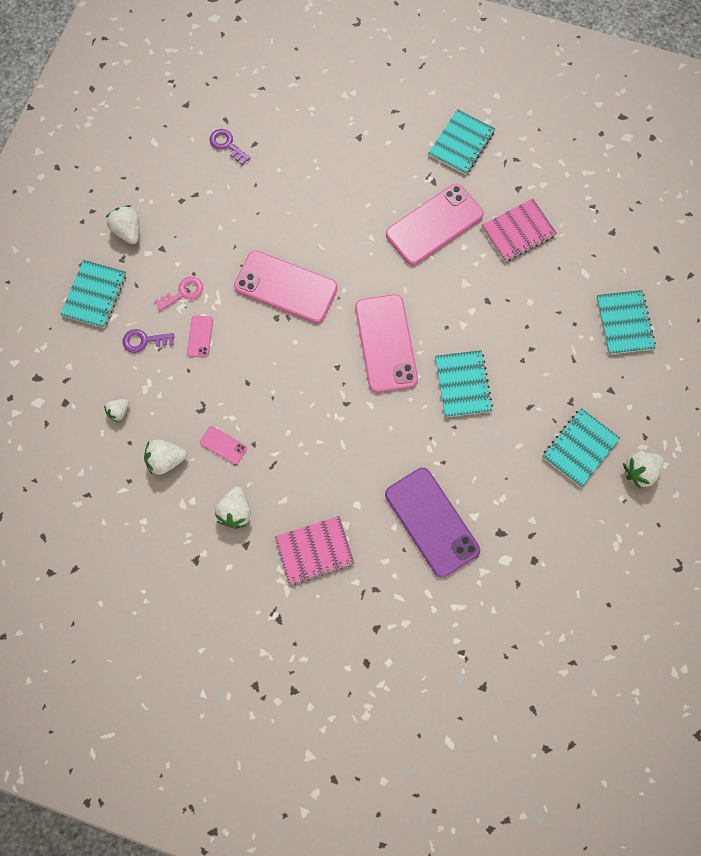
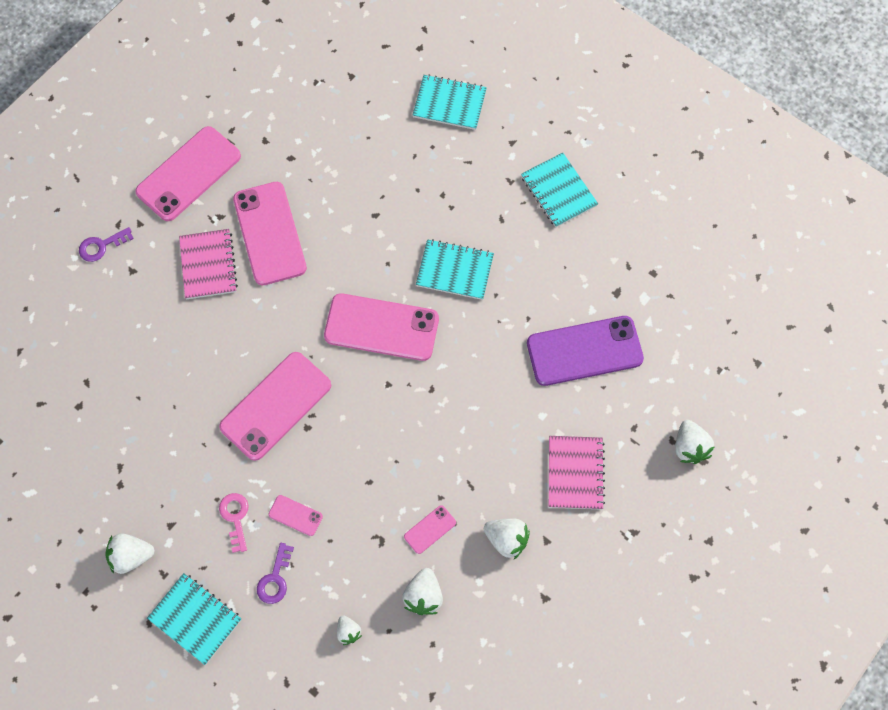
camera: 70 degrees left, 5 degrees down
purple key [209,129,250,165] -> purple key moved to [79,227,134,262]
turquoise notebook [428,109,495,175] -> pink phone [135,126,241,221]
pink notebook [481,198,557,262] -> pink notebook moved to [179,229,238,299]
white strawberry [623,453,664,489] -> white strawberry moved to [675,420,715,464]

